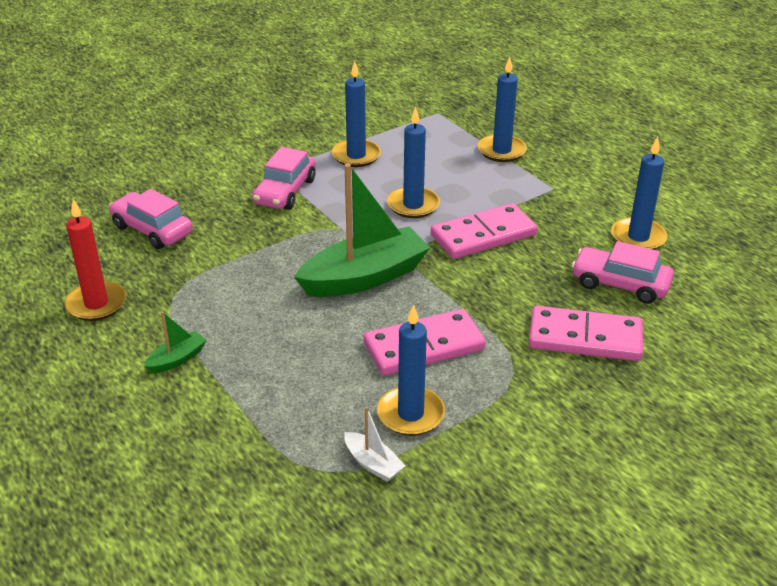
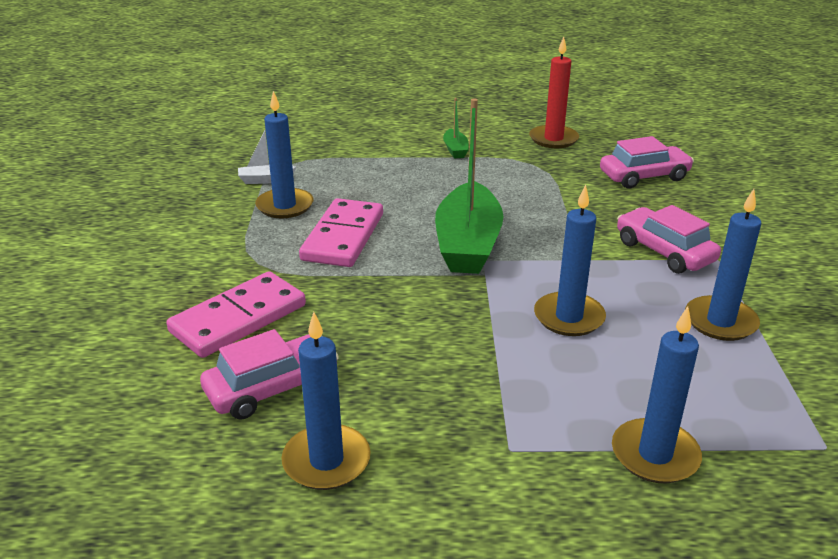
camera: 125 degrees right, 5 degrees down
pink domino [431,203,538,259] -> none

